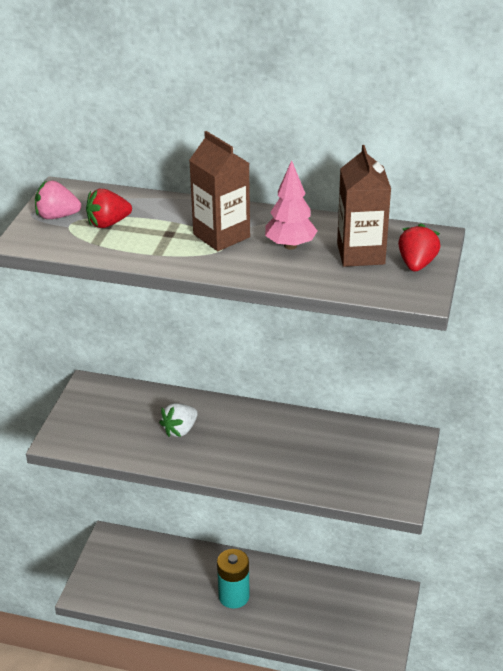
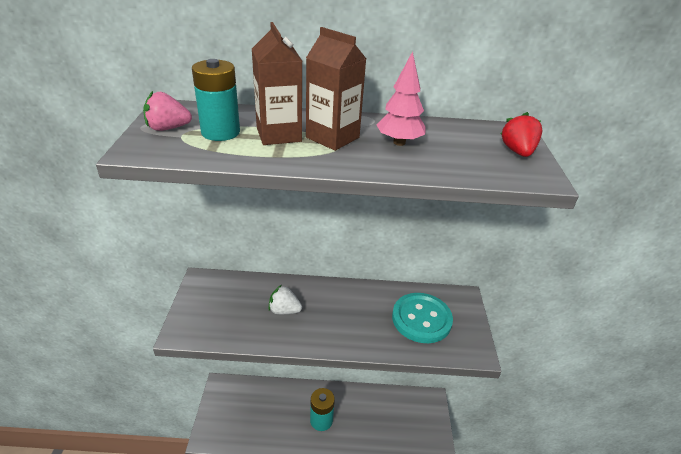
camera: 15 degrees left, 0 degrees up
red strawberry [86,189,132,228] -> turquoise battery [192,59,240,141]
white strawberry [159,403,198,437] -> white strawberry turned 75 degrees clockwise [269,285,302,314]
brown carton [337,145,391,267] -> brown carton moved to [252,22,302,145]
none -> turquoise button [392,293,453,343]

